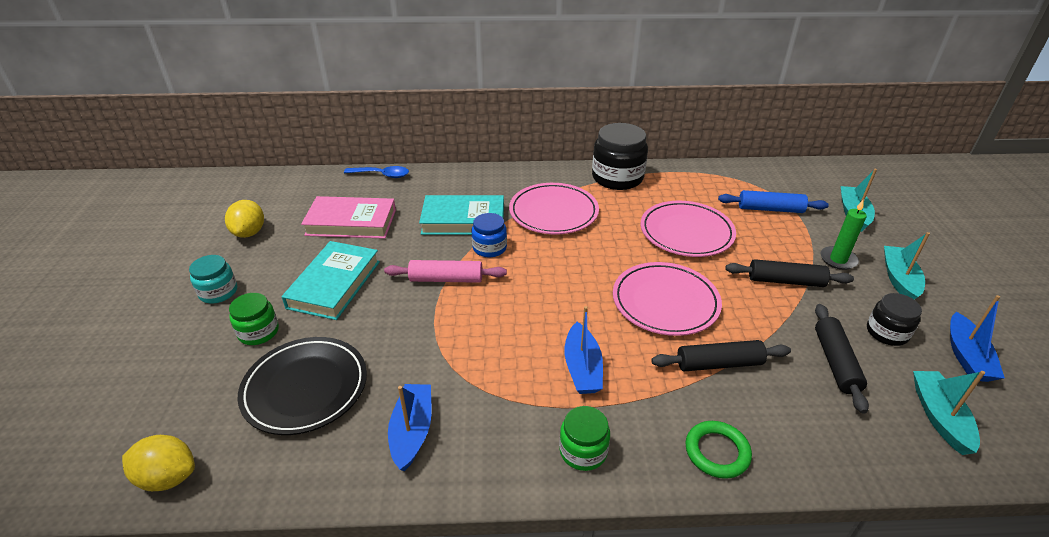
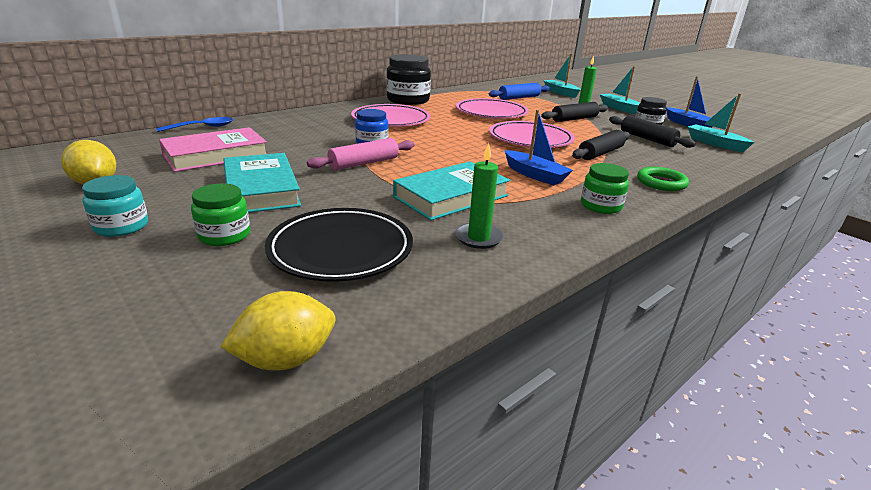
camera: 40 degrees left, 10 degrees down
blue boat [388,384,431,471] -> green candle [455,143,504,249]
turquoise book [419,195,504,235] -> turquoise book moved to [393,161,510,220]

